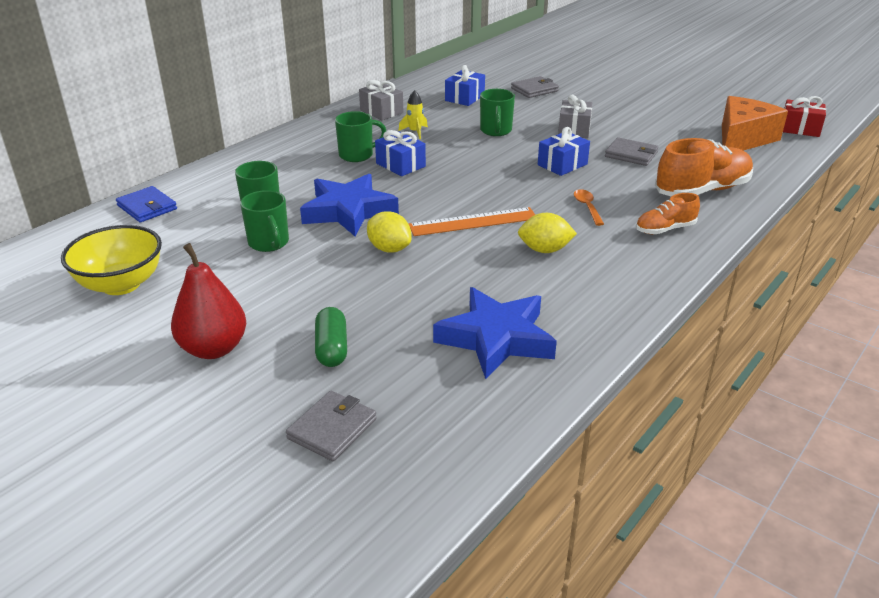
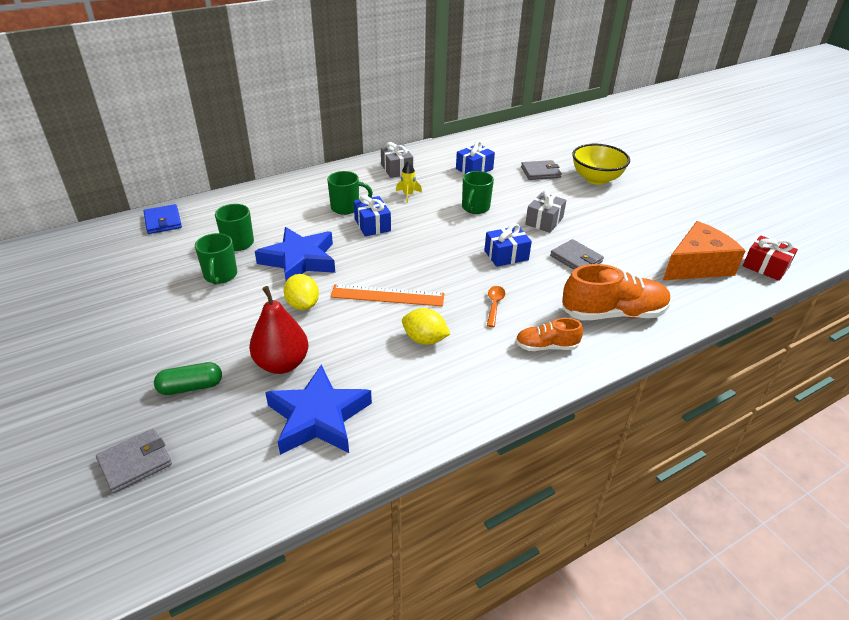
camera: 20 degrees right, 5 degrees up
yellow bowl [61,225,162,295] -> yellow bowl moved to [572,144,630,185]
red pear [171,243,246,359] -> red pear moved to [249,286,308,374]
green capsule [315,307,347,367] -> green capsule turned 60 degrees clockwise [154,362,222,395]

